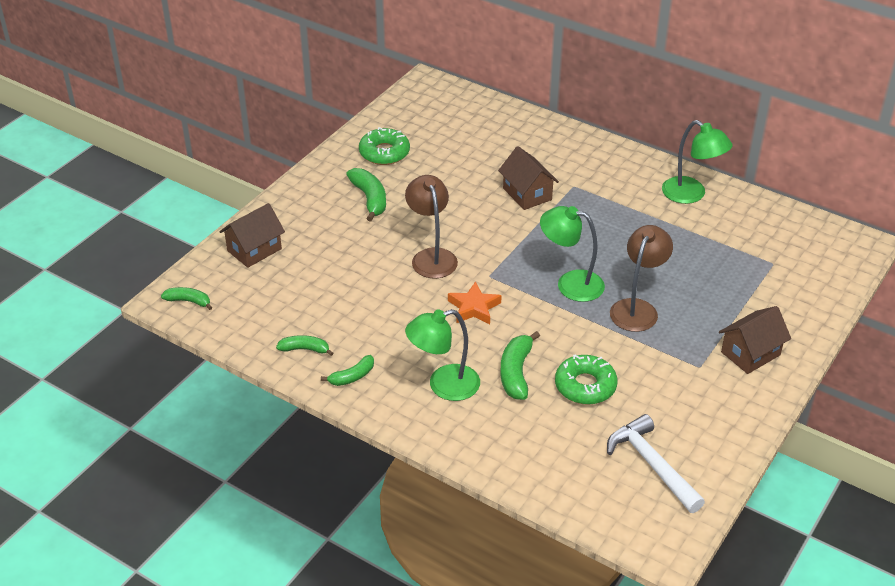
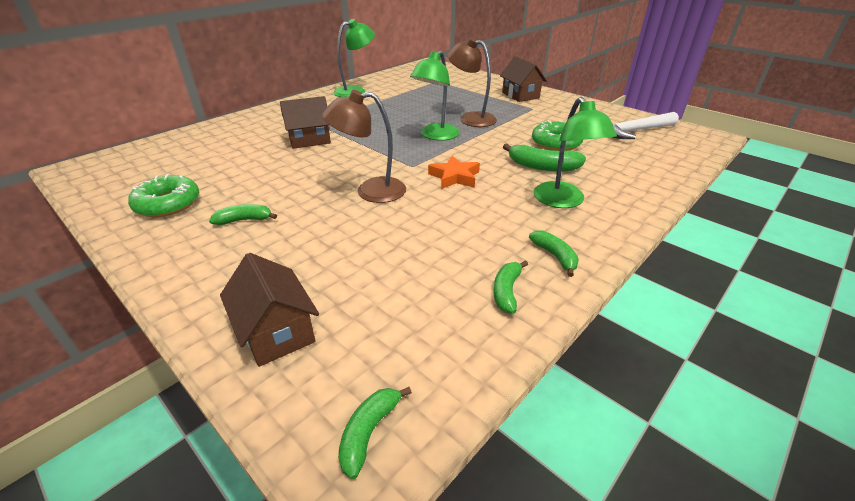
camera: 80 degrees left, 5 degrees down
green banana [346,168,386,222] -> green banana [209,204,277,225], size x0.63

